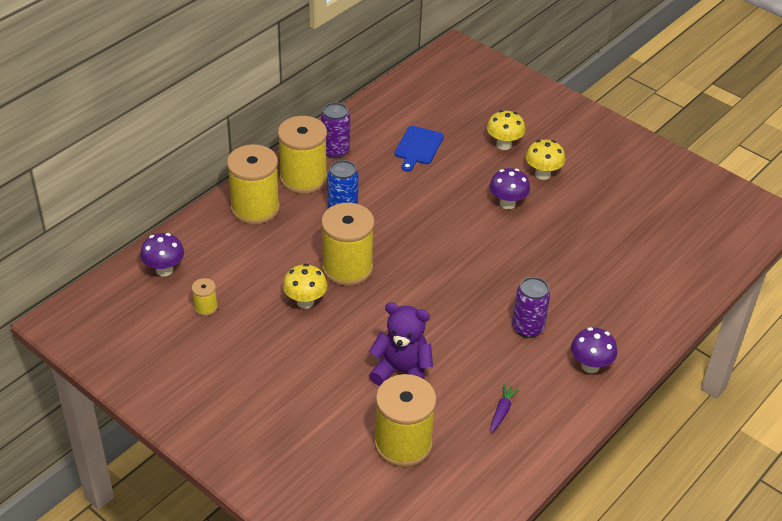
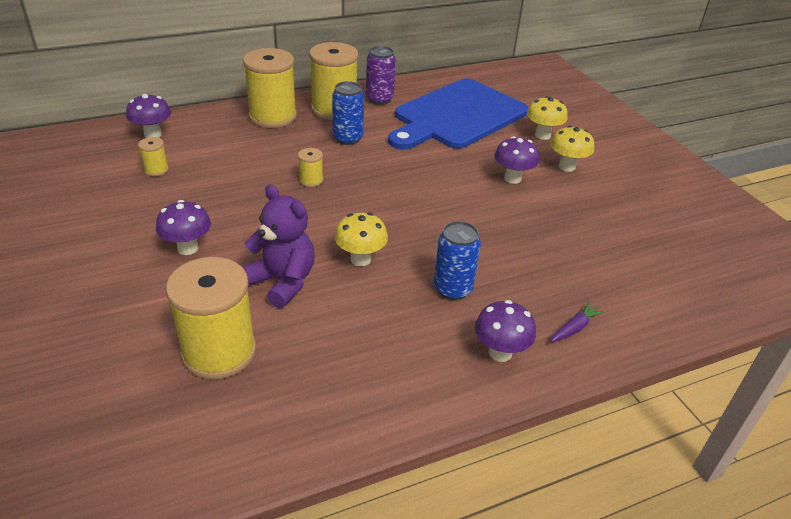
camera: 25 degrees right, 5 degrees down
yellow mushroom [283,264,327,309] -> yellow mushroom moved to [335,213,388,266]
yellow spool [321,203,375,286] -> yellow spool [298,148,323,187], size x0.44
blue cutting board [395,126,444,172] -> blue cutting board [388,79,528,150], size x2.34
purple carrot [490,384,519,433] -> purple carrot moved to [550,301,605,342]
purple can [512,277,550,338] -> blue can [434,221,481,300]
none -> purple mushroom [156,200,211,255]

